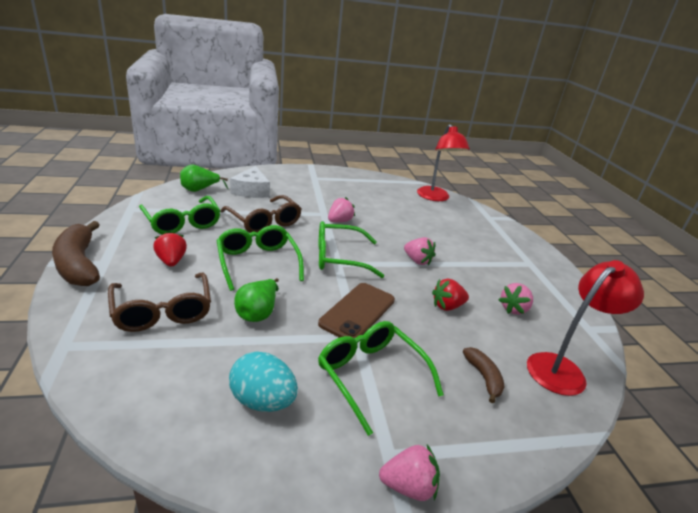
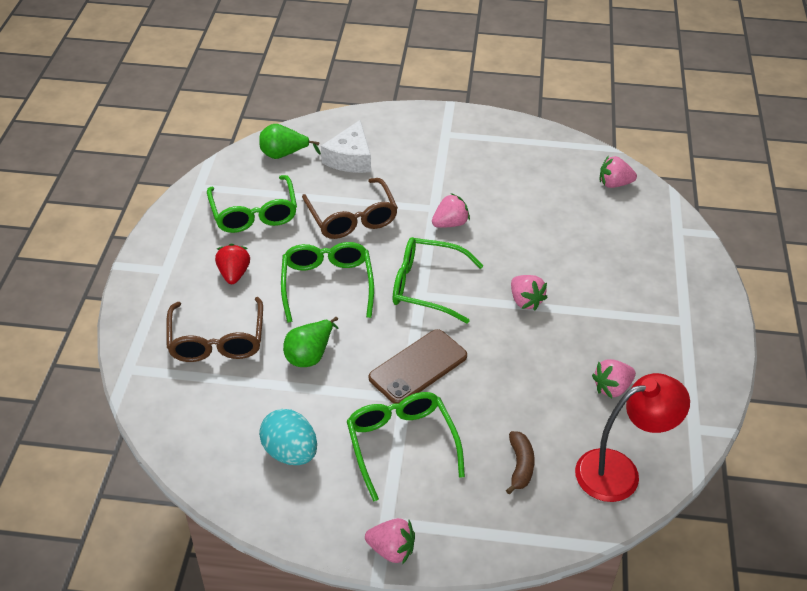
camera: 20 degrees right, 15 degrees up
brown banana [52,221,100,286] -> none
red lamp [417,124,470,201] -> pink strawberry [600,156,637,188]
red strawberry [432,278,469,311] -> none

